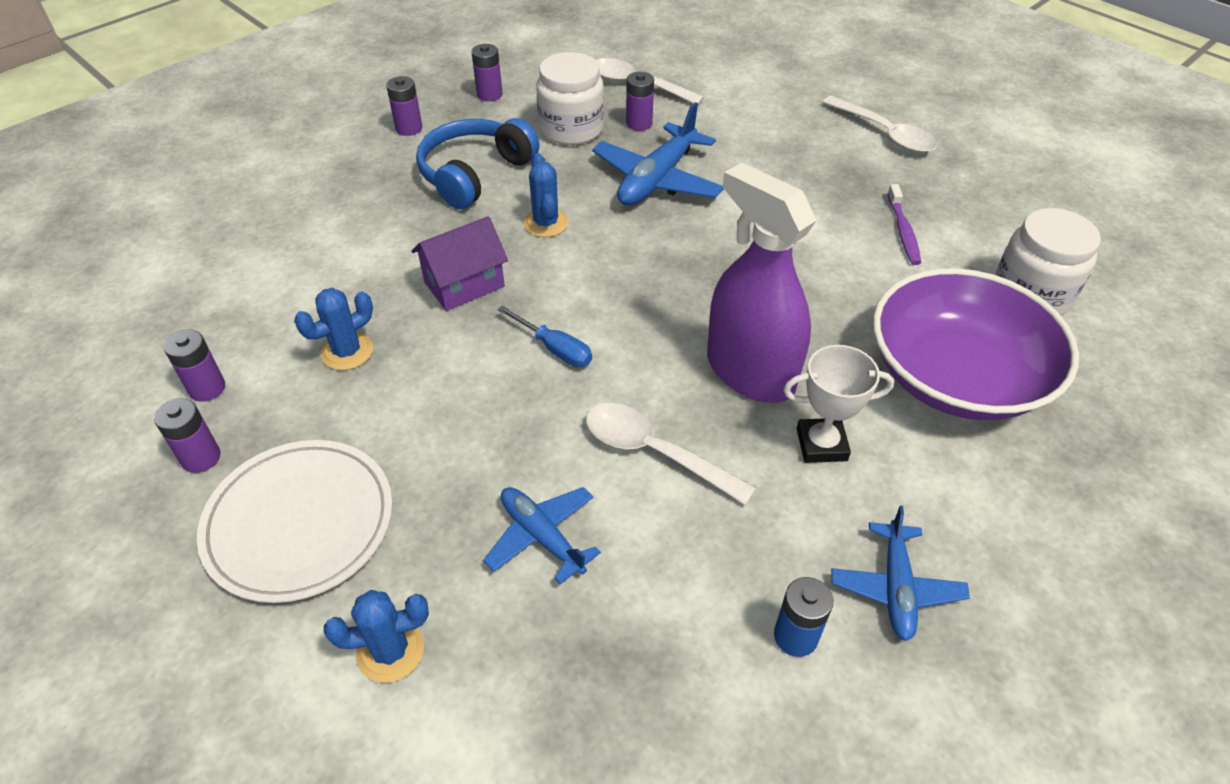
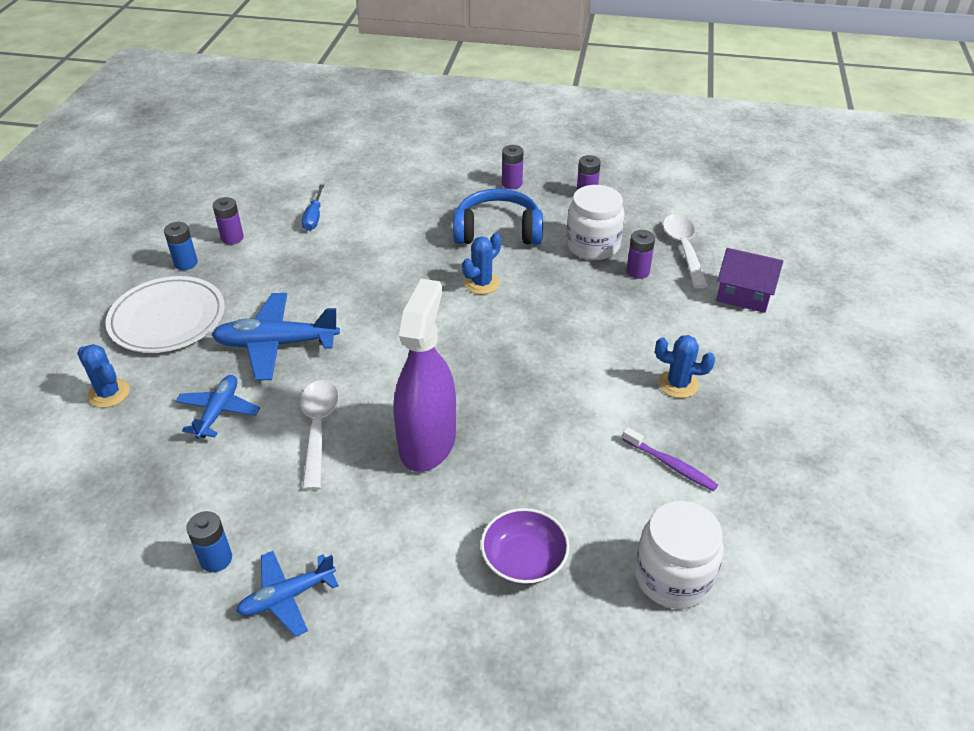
camera: 55 degrees right, 5 degrees down
purple battery [154,398,220,473] -> blue battery [164,222,198,270]
blue cactus [294,288,373,370] -> blue cactus moved to [655,335,715,398]
purple house [412,216,508,311] -> purple house moved to [716,248,783,313]
blue screwdriver [497,306,592,367] -> blue screwdriver moved to [302,184,324,231]
blue plane [592,102,724,206] -> blue plane moved to [211,293,340,381]
white trophy [783,345,894,463] -> none
white spoon [822,96,937,153] -> none
purple bowl [873,268,1079,420] -> purple bowl [480,508,570,585], size x0.51
purple toothbrush [887,184,921,265] -> purple toothbrush turned 105 degrees counterclockwise [622,427,718,491]

